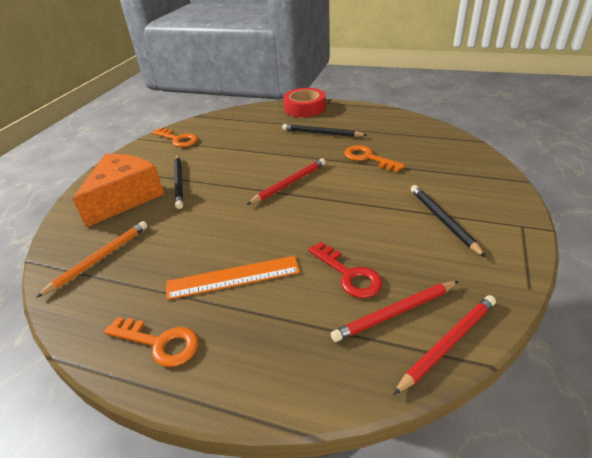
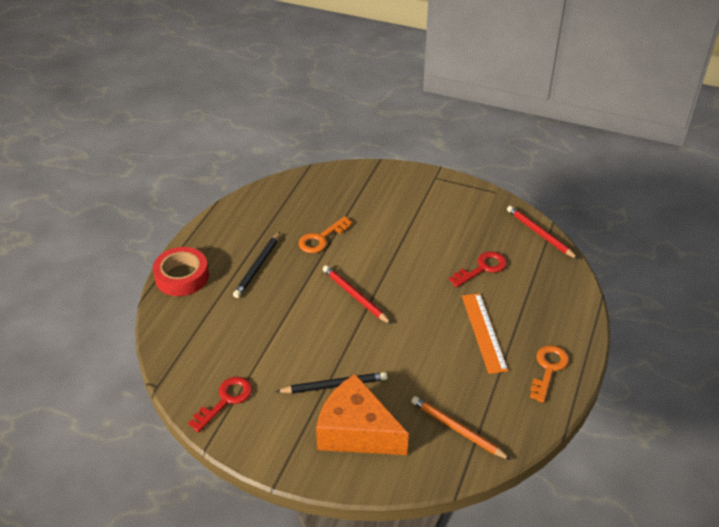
camera: 90 degrees left, 5 degrees up
orange key [152,128,198,147] -> red key [188,377,252,433]
red pencil [331,281,459,342] -> none
black pencil [411,185,486,258] -> none

